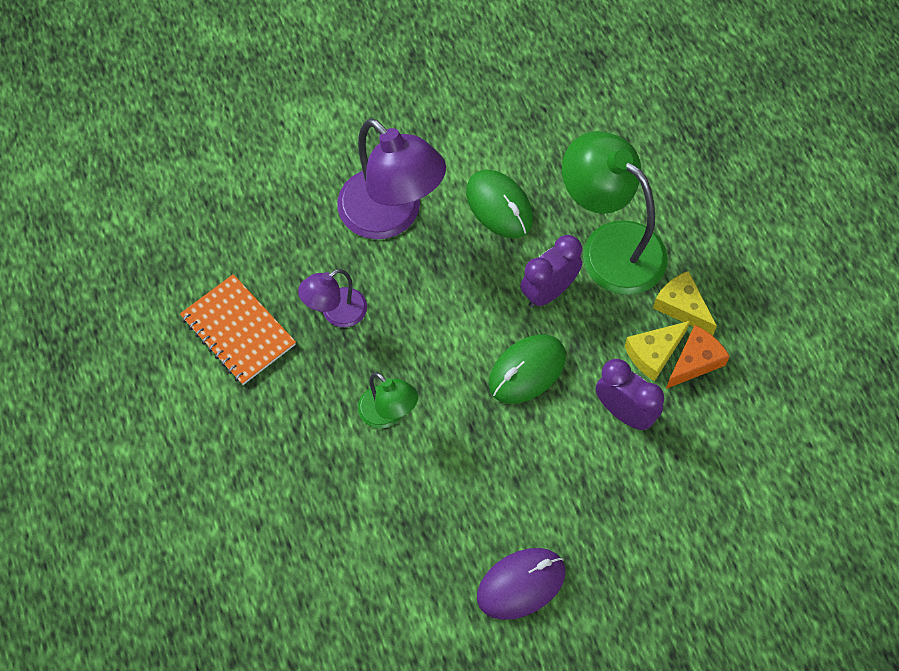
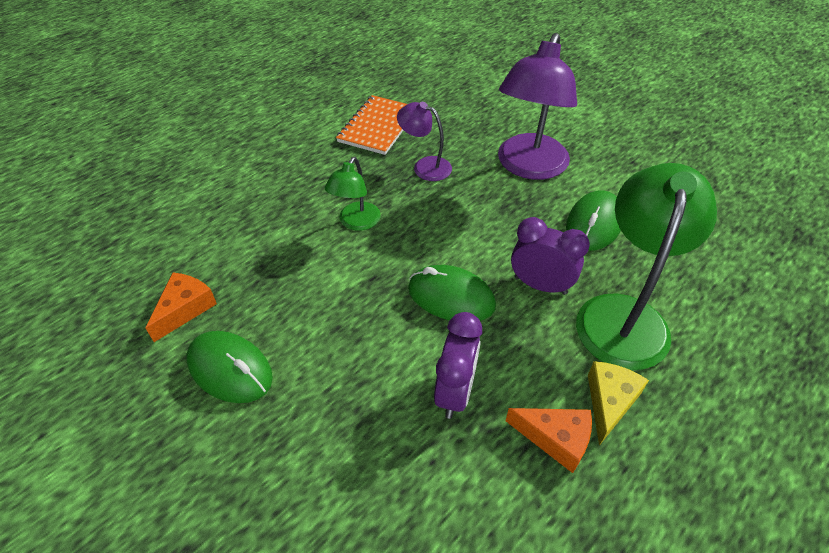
camera: 65 degrees right, 15 degrees down
purple mouse [477,548,565,620] -> green mouse [187,331,273,403]
yellow cheese [625,321,690,381] -> none
none -> orange cheese [146,272,217,342]

